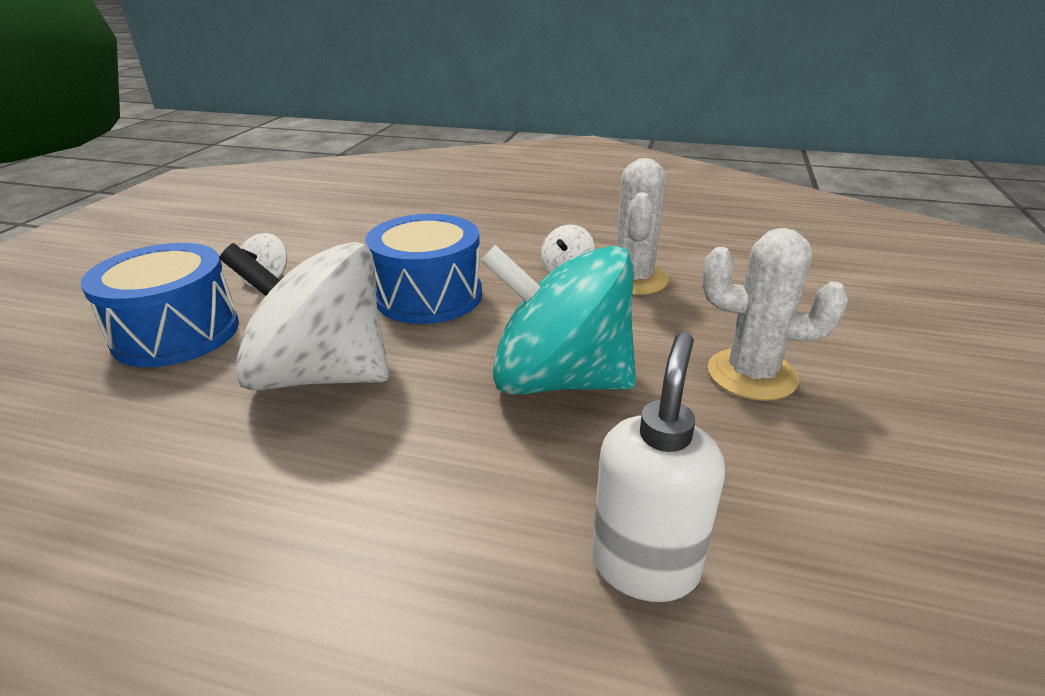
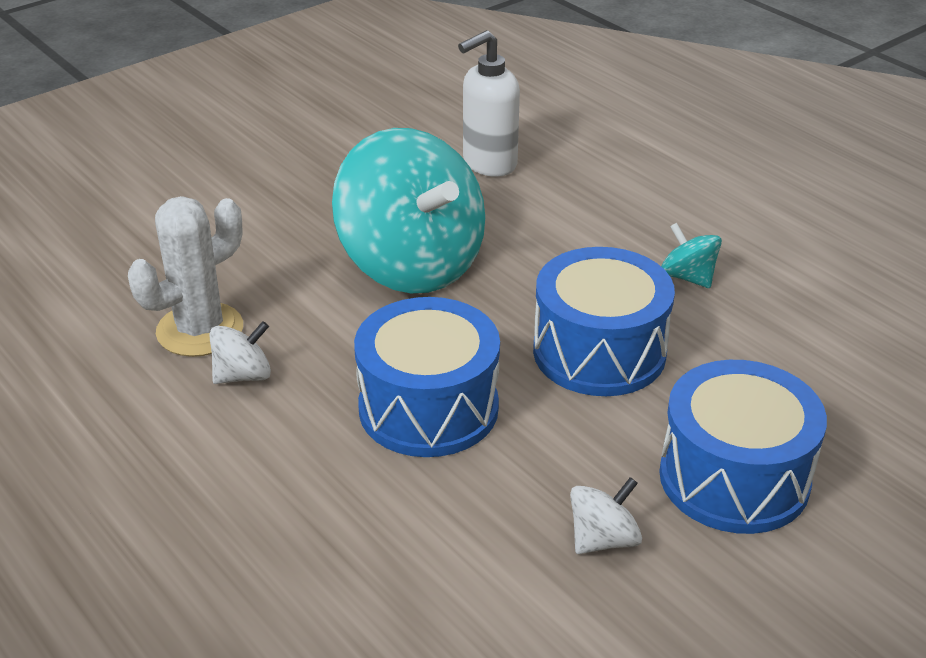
camera: 145 degrees left, 5 degrees up
white spinning top [219,242,389,391] -> blue drum [533,247,675,396]
white cactus [703,228,848,401] -> none
none -> turquoise spinning top [661,223,722,288]

